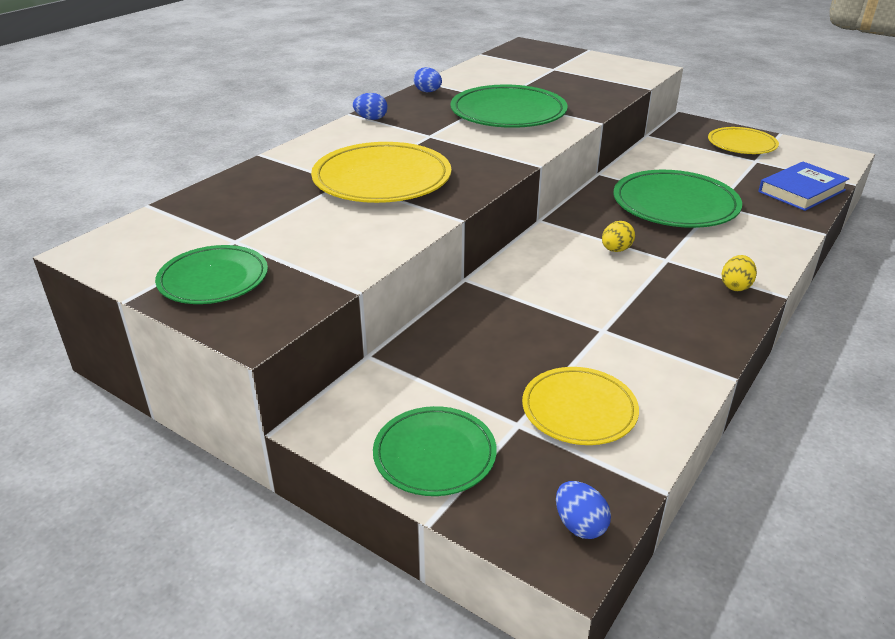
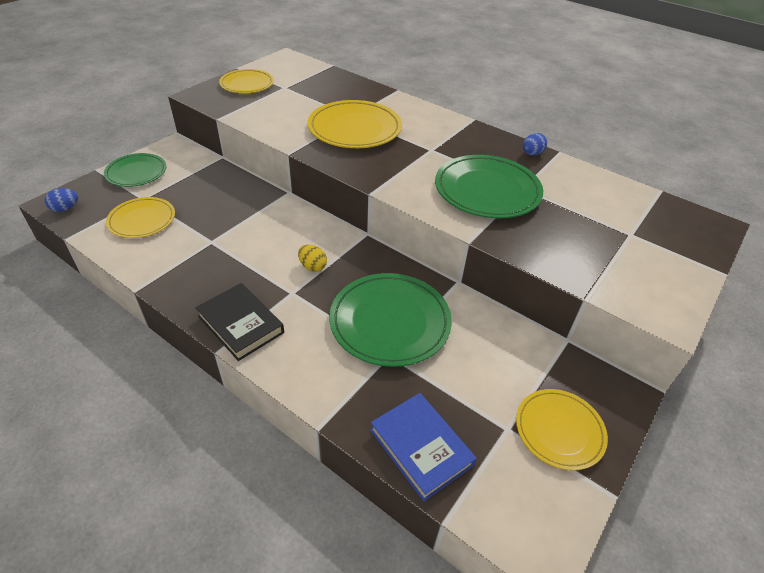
camera: 90 degrees right, 10 degrees up
green plate [155,245,268,304] -> yellow plate [219,69,274,93]
blue egg [353,93,387,120] -> none
yellow egg [722,255,757,291] -> black book [195,283,284,361]

